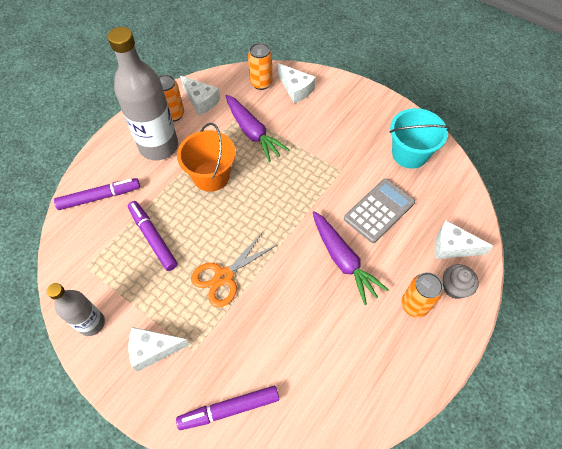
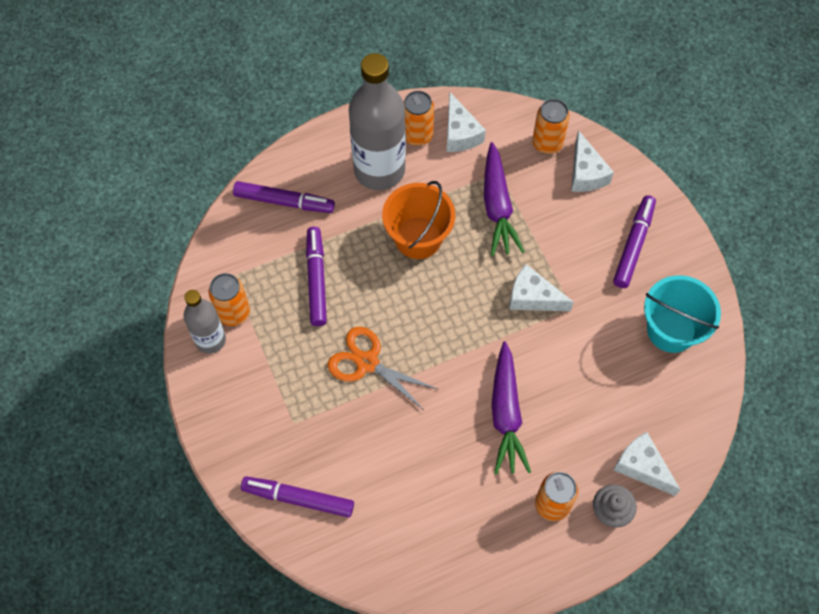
camera: 30 degrees right, 5 degrees up
white cheese [128,327,190,372] -> white cheese moved to [509,264,574,311]
orange scissors [191,232,277,307] -> orange scissors turned 45 degrees clockwise [328,327,438,411]
grey calculator [344,179,415,243] -> none
none -> orange can [209,273,250,326]
none -> purple marker [613,195,656,288]

